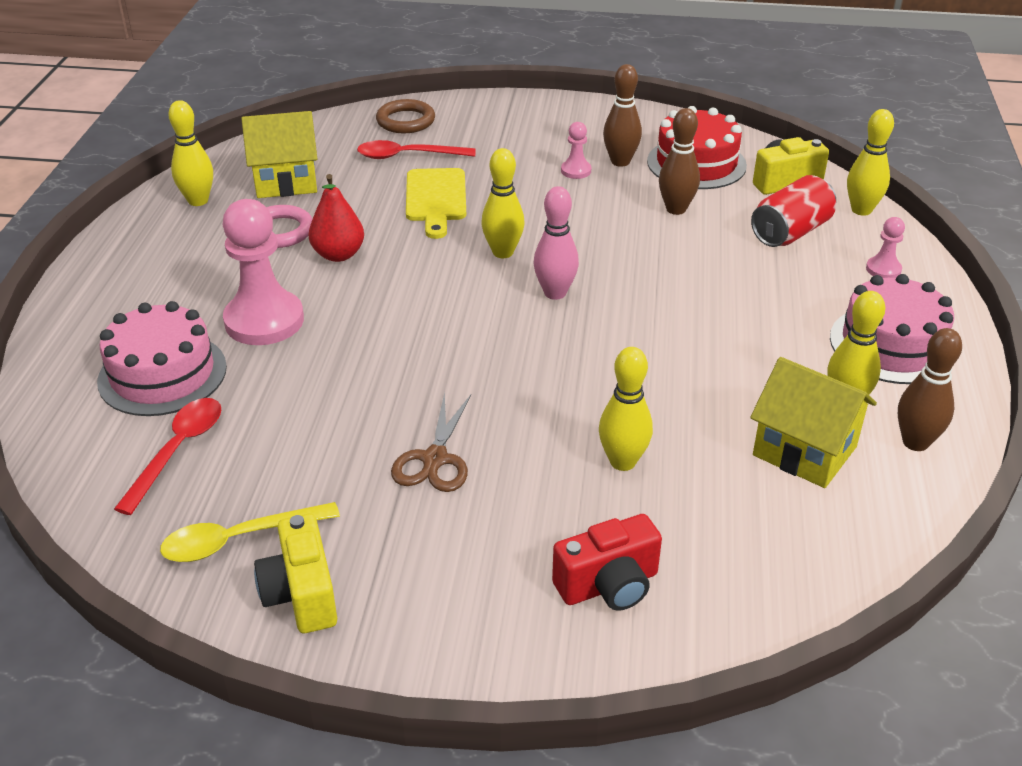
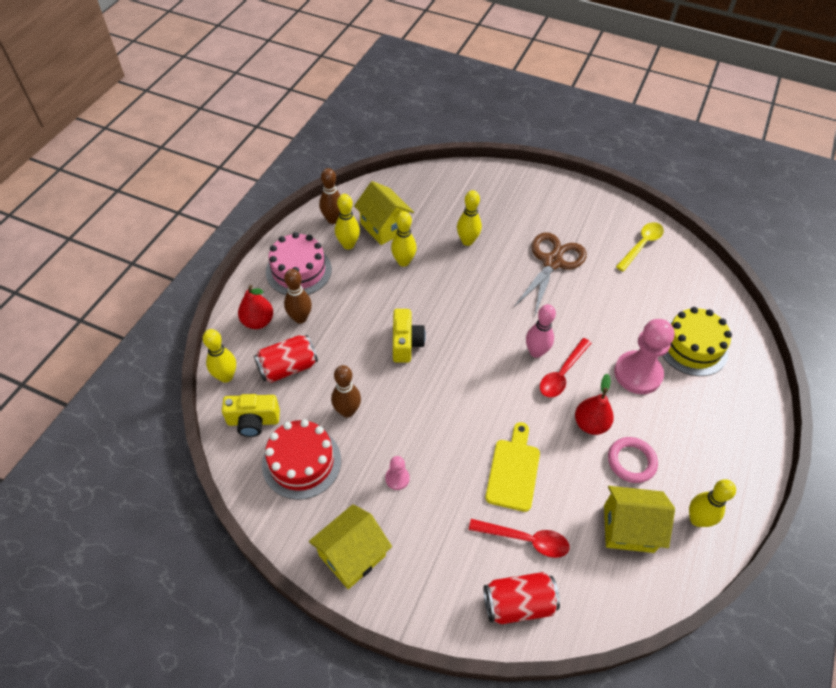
camera: 165 degrees left, 15 degrees up
pink cake [97,301,227,416] -> yellow cake [662,307,732,376]
red spoon [114,398,221,515] -> red spoon moved to [540,338,591,397]
yellow spoon [160,502,340,562] -> yellow spoon turned 45 degrees counterclockwise [616,222,664,271]
yellow camera [254,514,337,633] -> yellow camera moved to [393,309,426,363]
brown ring [376,99,435,133] -> red can [484,572,560,624]
brown scissors [391,392,471,492] -> brown scissors [514,233,587,317], size x1.57
yellow bowling pin [481,148,524,258] -> yellow bowling pin moved to [391,211,417,267]
pink bowling pin [534,186,579,300] -> pink bowling pin moved to [526,304,556,358]
red camera [552,514,662,611] -> none
brown bowling pin [603,64,642,167] -> brown bowling pin moved to [284,269,312,324]
pink pawn [866,217,905,278] -> red pear [238,285,273,329]
none -> yellow house [309,504,392,589]

